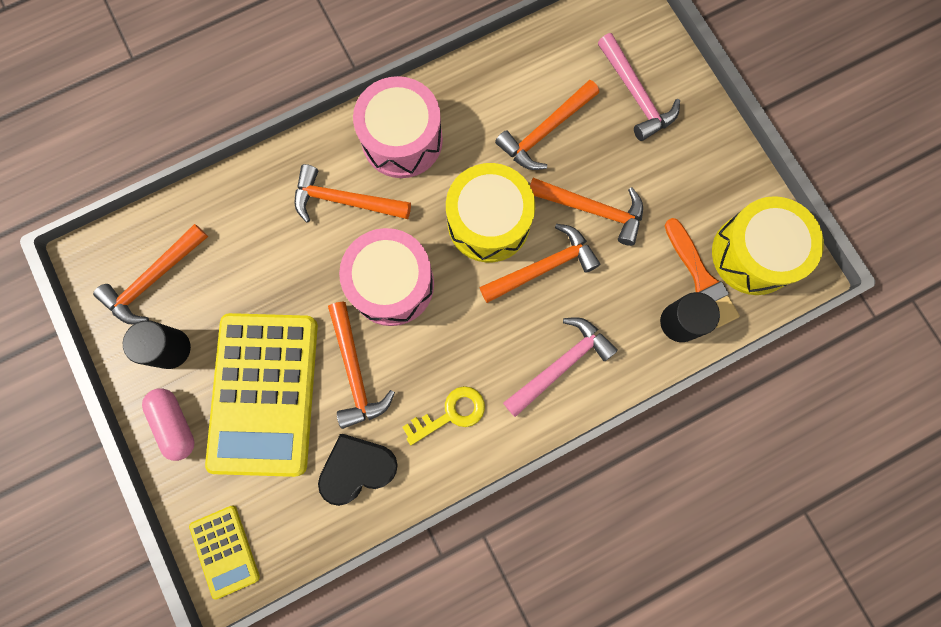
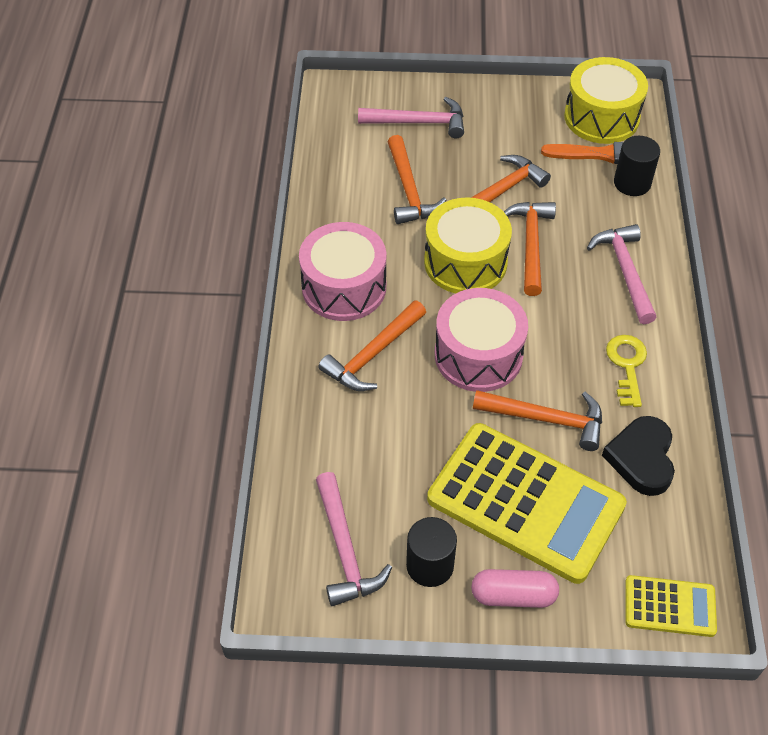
camera: 60 degrees left, 25 degrees down
orange hammer [93,224,208,325] -> pink hammer [316,472,392,606]

